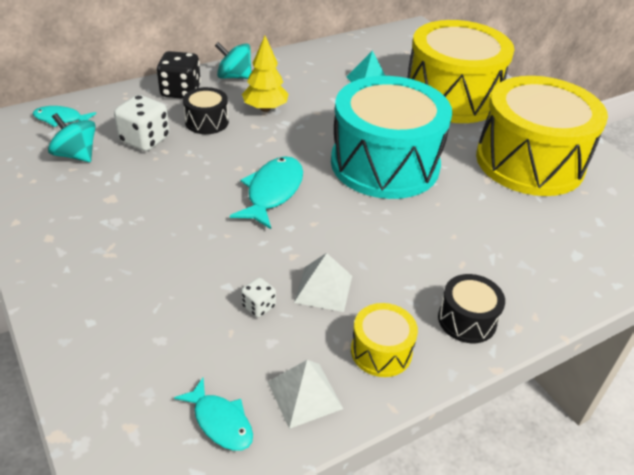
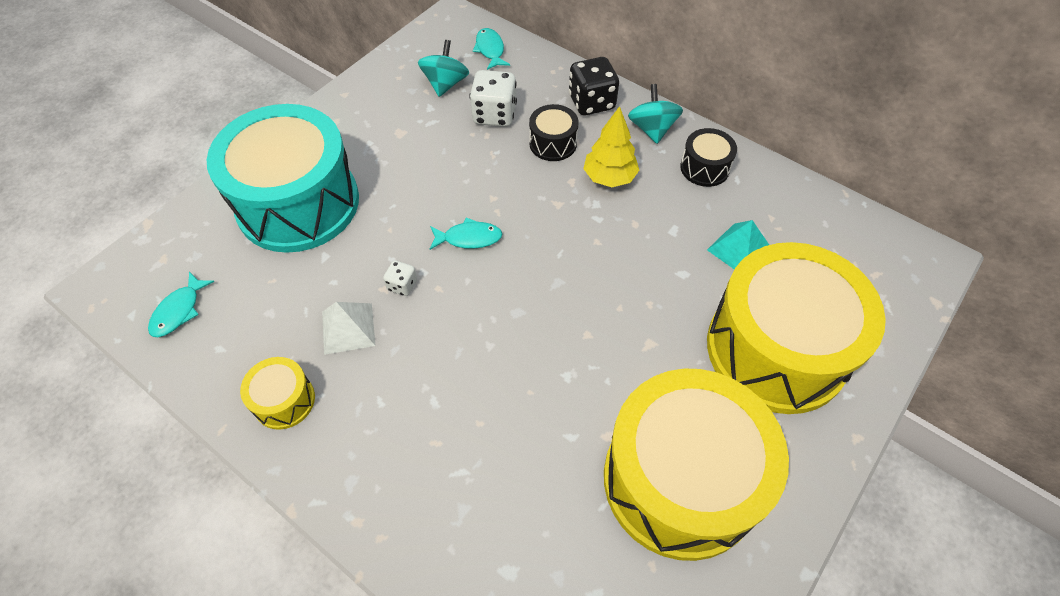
camera: 70 degrees right, 15 degrees up
turquoise fish [230,156,303,229] -> turquoise fish [430,217,502,250], size x0.63
white dice [241,278,276,317] -> white dice moved to [383,261,417,296]
white pyramid [268,360,343,429] -> none
turquoise drum [331,76,452,199] -> turquoise drum moved to [207,104,359,253]
black drum [438,274,505,343] -> black drum moved to [680,128,737,187]

